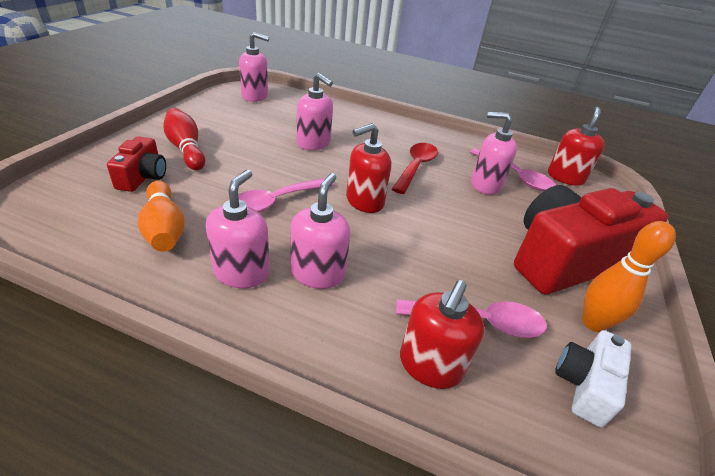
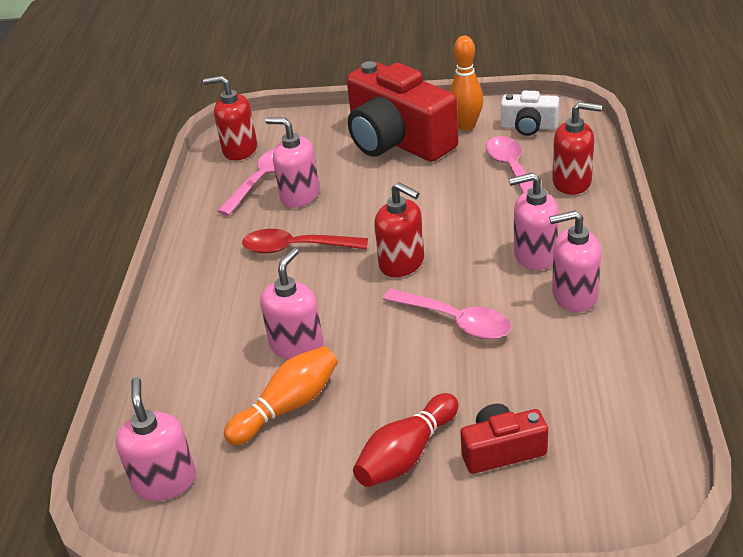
camera: 100 degrees left, 0 degrees up
orange bowling pin [138,181,185,252] -> orange bowling pin moved to [224,346,338,445]
pink soap dispenser [471,112,517,195] -> pink soap dispenser turned 120 degrees clockwise [265,117,319,208]

